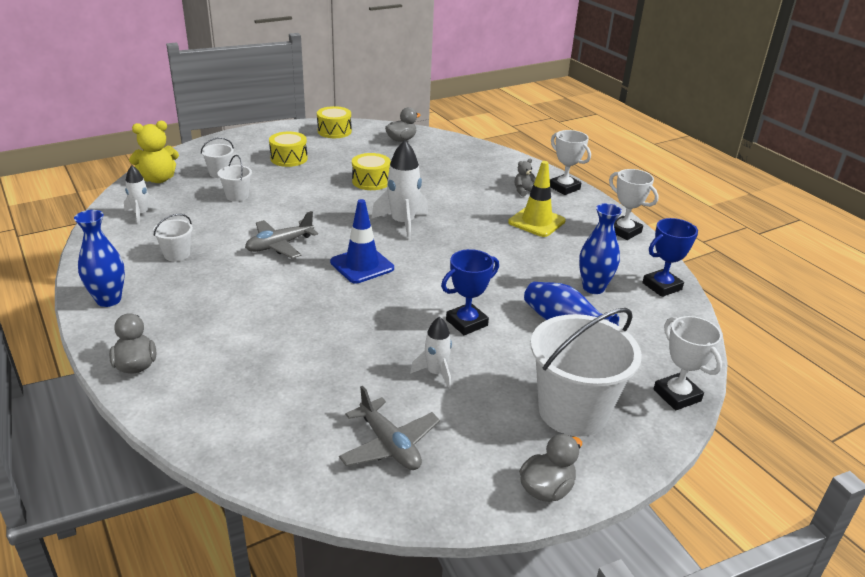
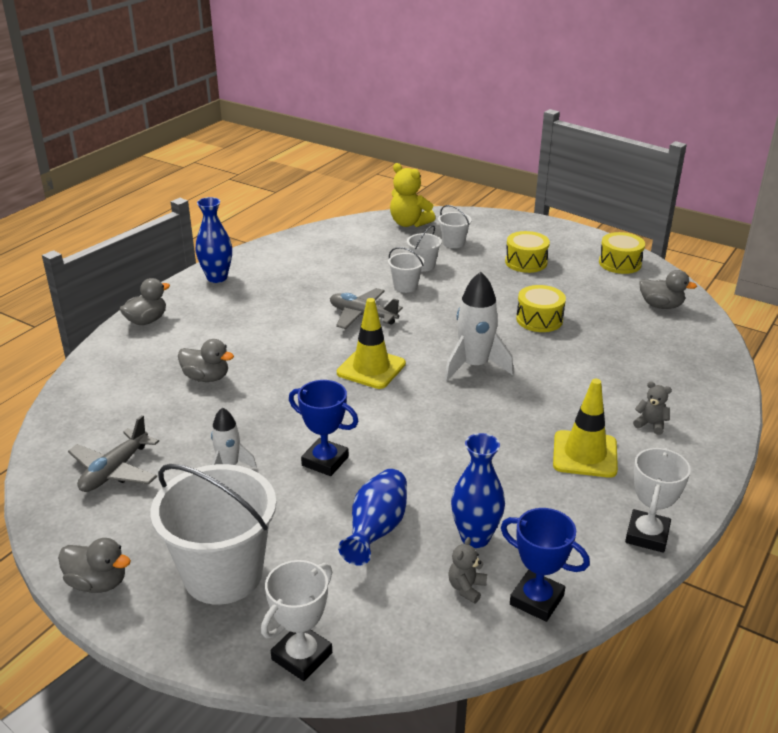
camera: 65 degrees right, 0 degrees up
white rocket [124,165,161,225] -> none
white bucket [153,214,193,261] -> white bucket moved to [388,247,424,293]
blue traffic cone [330,199,394,284] -> yellow traffic cone [337,298,406,389]
white trophy [550,130,591,195] -> none
none -> grey duck [178,339,234,382]
none -> grey teddy bear [448,537,487,604]

